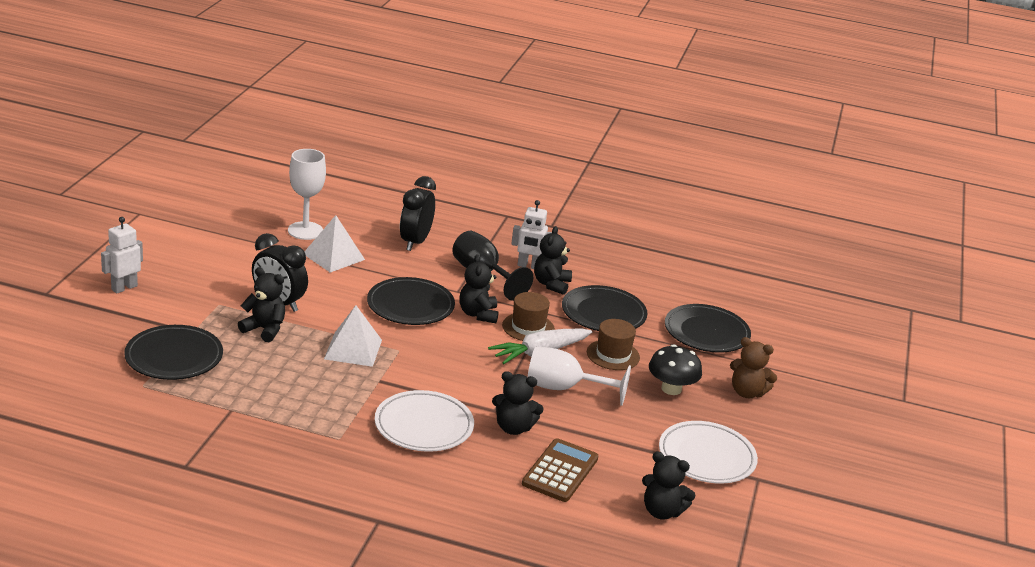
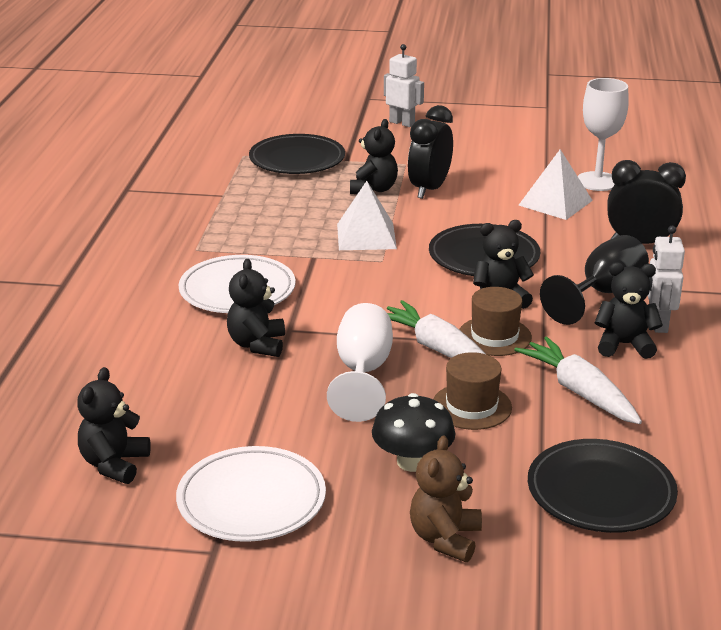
camera: 85 degrees right, 0 degrees up
brown calculator [522,438,598,502] -> none
black plate [562,285,648,331] -> white carrot [514,336,642,424]

